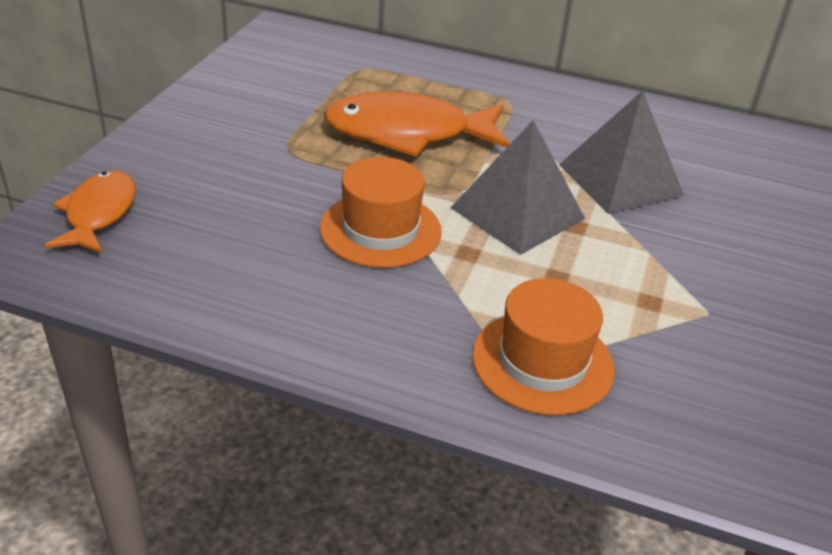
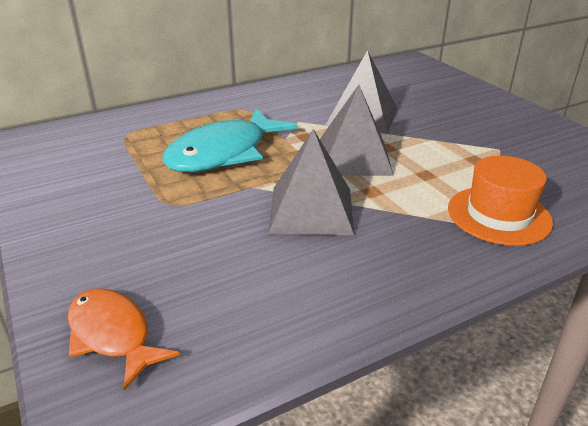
camera: 45 degrees left, 5 degrees down
orange hat [320,157,442,268] -> grey pyramid [268,129,354,235]
orange fish [324,91,510,157] -> turquoise fish [162,109,298,172]

